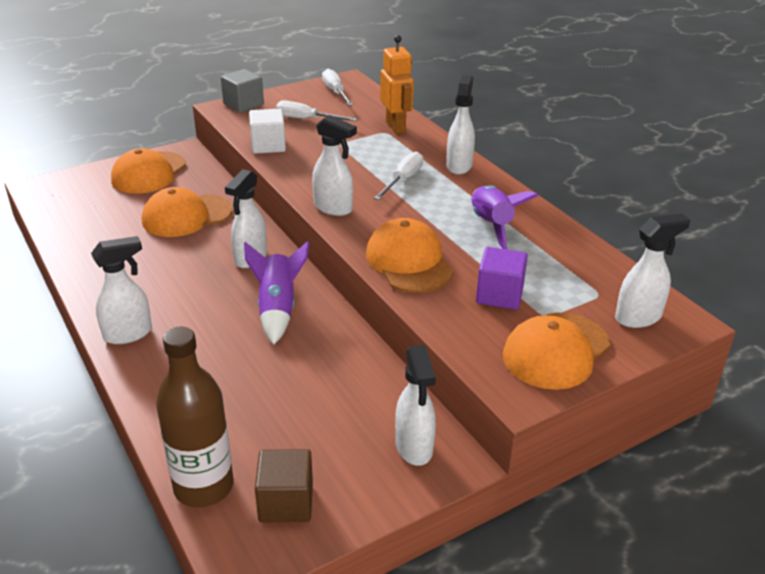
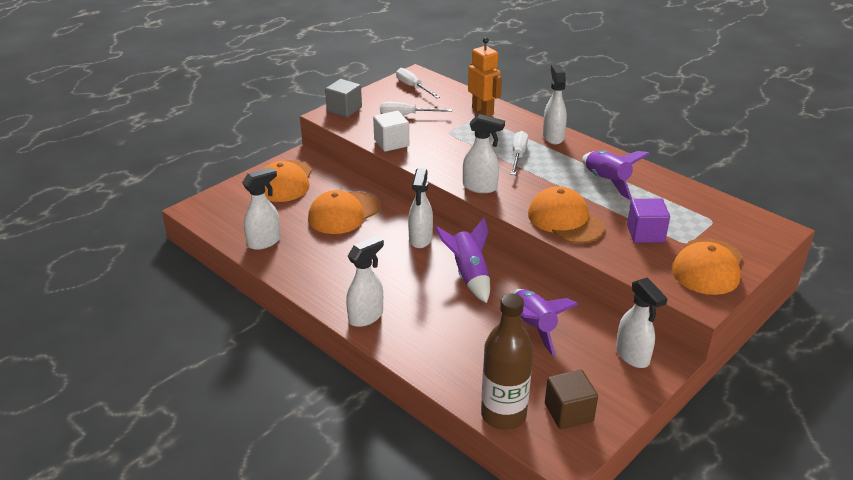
camera: 15 degrees left, 0 degrees up
white spray bottle [615,214,690,328] -> white spray bottle moved to [242,167,281,250]
none -> purple rocket [511,289,579,356]

